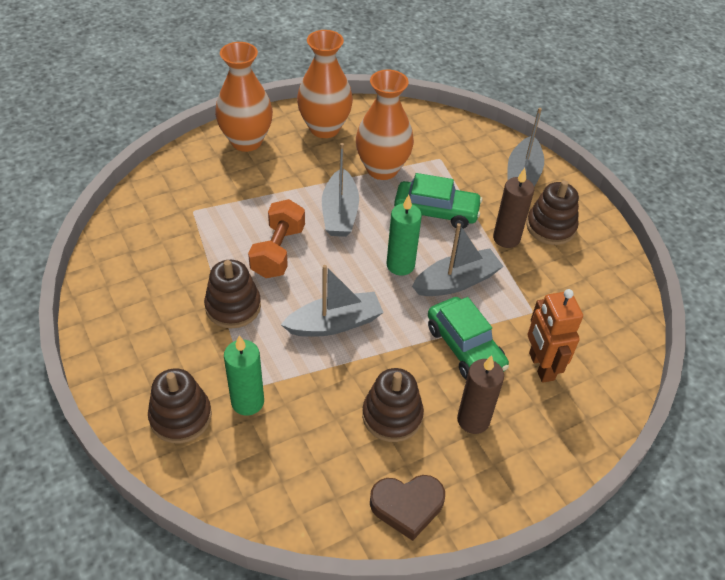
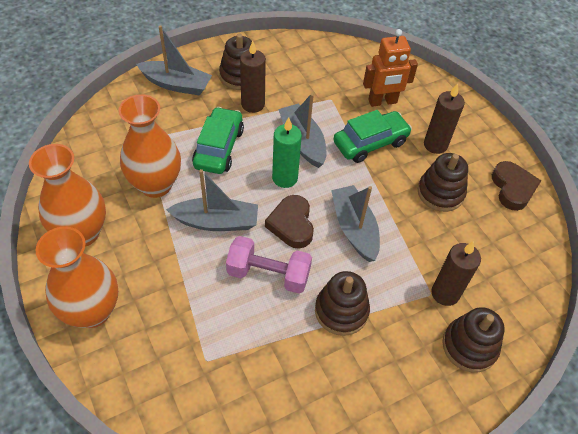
camera: 90 degrees left, 5 degrees up
green candle [224,335,264,416] -> brown candle [432,241,481,306]
orange dumbbell [248,199,305,278] -> pink dumbbell [226,236,312,294]
none -> brown heart [265,195,314,249]

